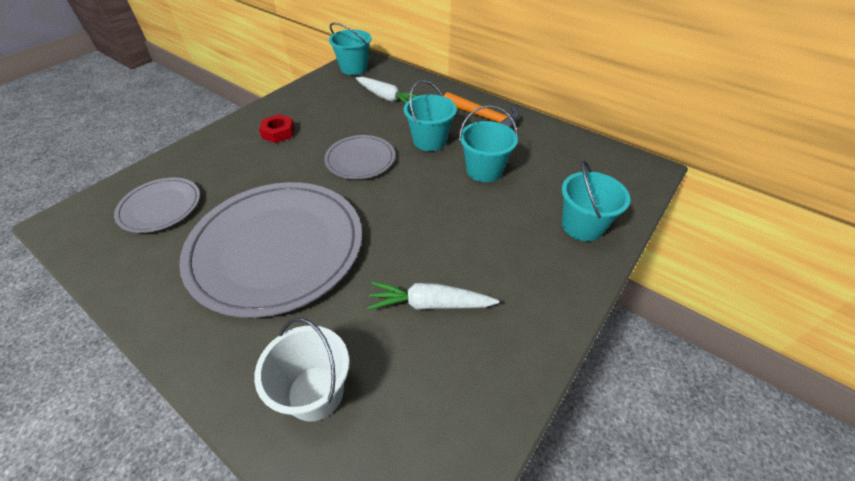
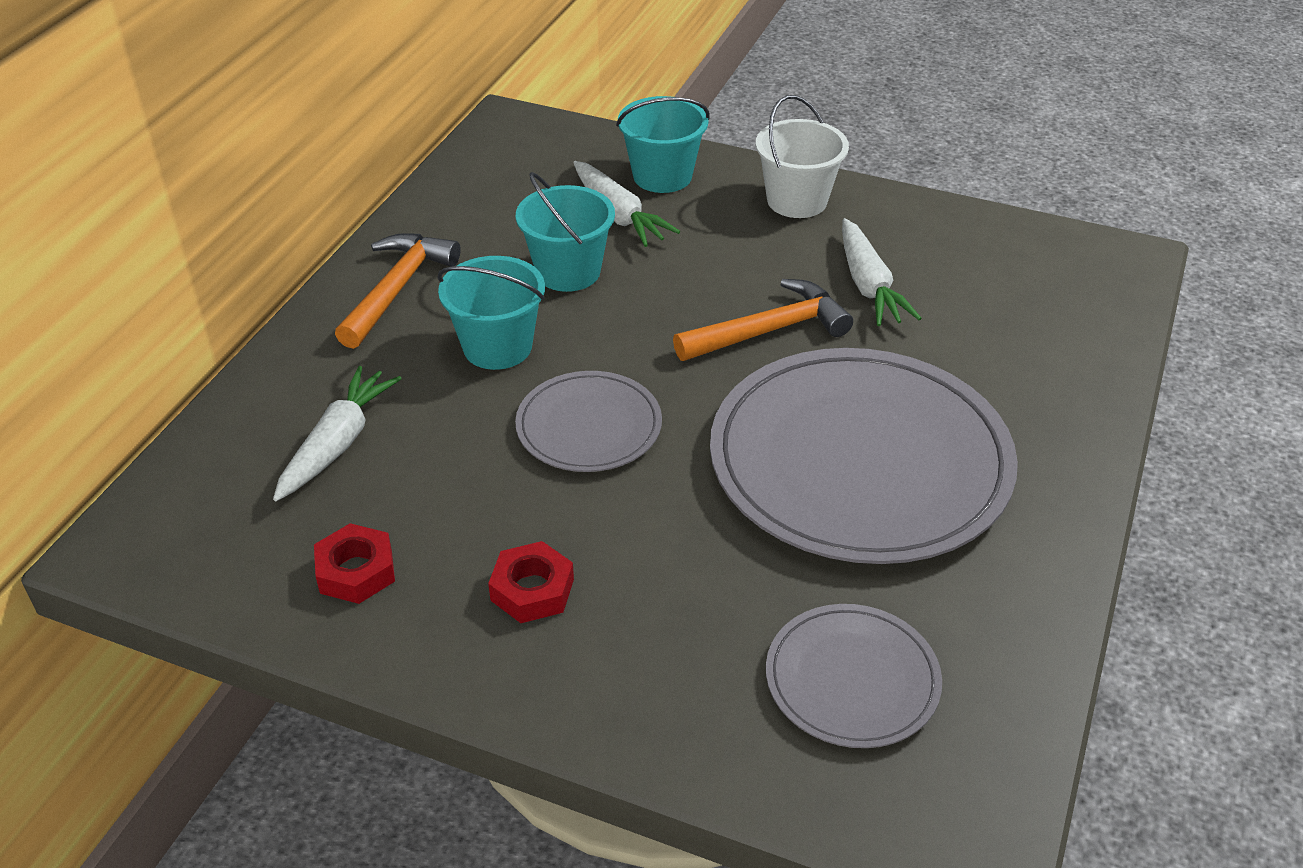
camera: 105 degrees left, 5 degrees down
white bucket [254,318,349,422] -> white bucket moved to [756,95,849,218]
turquoise bucket [329,22,371,75] -> none
none -> red nut [314,523,395,604]
none -> white carrot [573,161,680,247]
none -> orange hammer [673,279,853,361]

